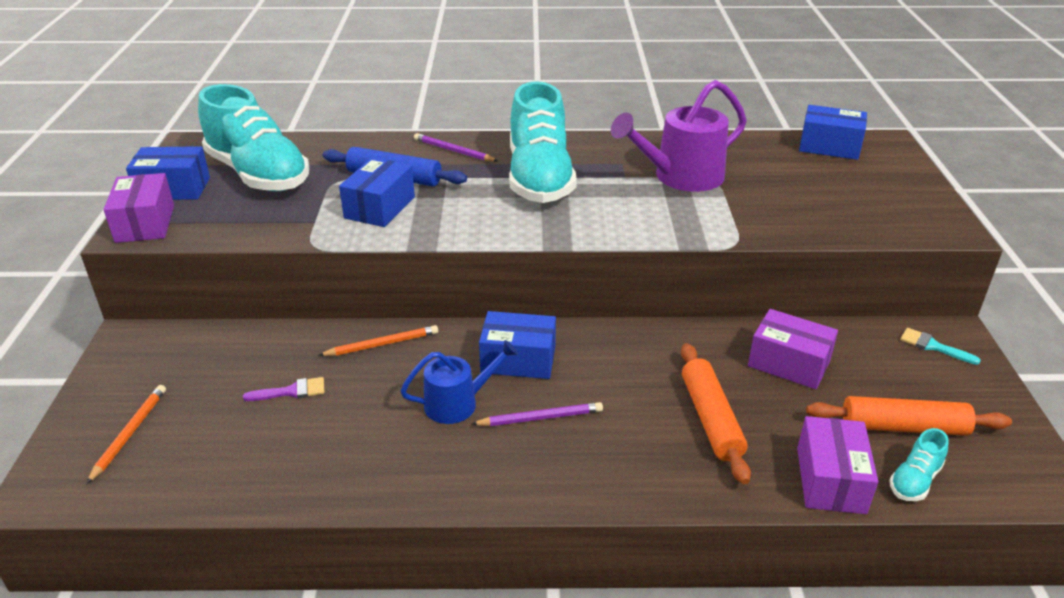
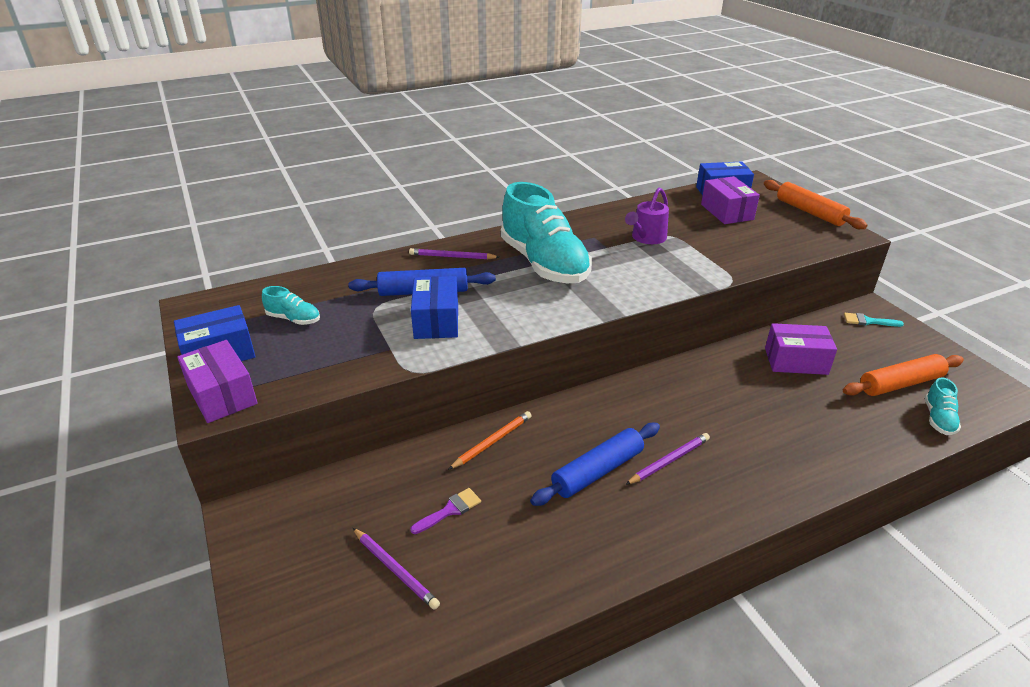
camera: 25 degrees left, 0 degrees up
orange pencil [86,385,166,484] -> none
turquoise shoe [198,84,309,192] -> turquoise shoe [262,286,320,325], size x0.42
blue watering can [401,340,518,424] -> blue rolling pin [530,423,660,506]
blue box [479,311,556,379] -> none
purple watering can [611,80,747,192] -> purple watering can [625,187,669,244], size x0.62
orange rolling pin [681,343,751,484] -> orange rolling pin moved to [764,180,867,229]
purple box [797,416,878,514] -> purple box moved to [701,176,760,224]
none -> purple pencil [353,528,440,610]

